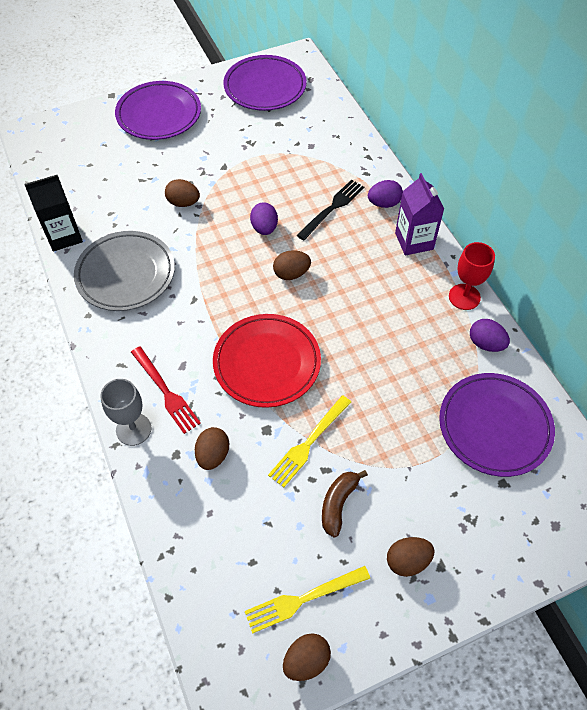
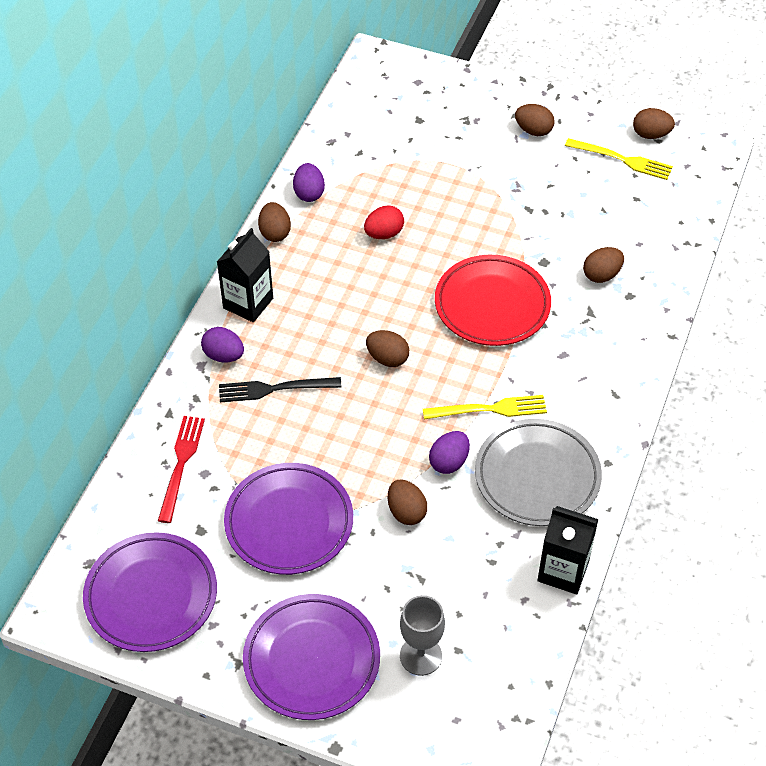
camera: 135 degrees left, 5 degrees down
grey goblet [100,379,152,446] -> grey goblet moved to [400,595,445,676]
red fork [131,346,201,434] -> red fork moved to [158,416,205,523]
purple egg [250,202,278,235] -> purple egg moved to [429,431,470,474]
yellow fork [268,395,351,488] -> yellow fork moved to [423,395,547,419]
brown banana [322,470,368,537] -> none
purple carton [395,173,444,255] -> black carton [217,228,273,322]
purple plate [439,373,555,477] -> purple plate moved to [224,463,353,575]
red goblet [449,242,495,310] -> brown egg [258,202,291,242]
none -> red egg [364,206,404,239]

